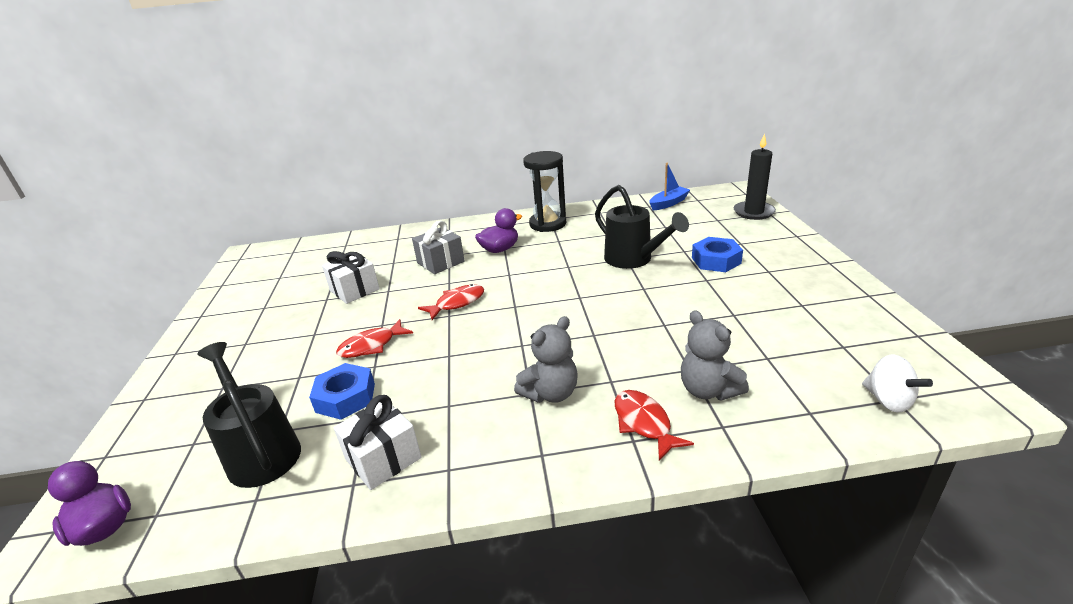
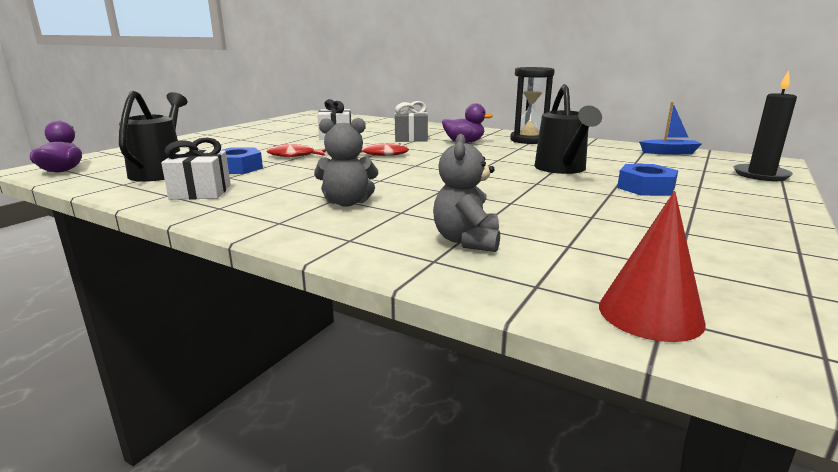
camera: 35 degrees right, 10 degrees down
red fish [615,390,694,460] -> none
white spinning top [862,354,933,413] -> red cone [599,191,706,342]

